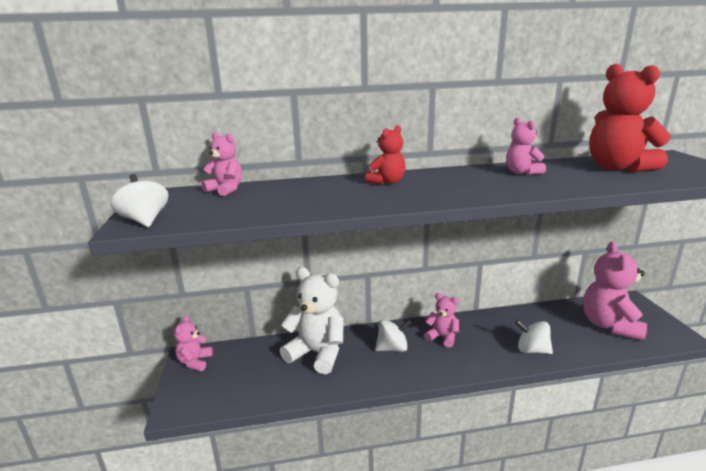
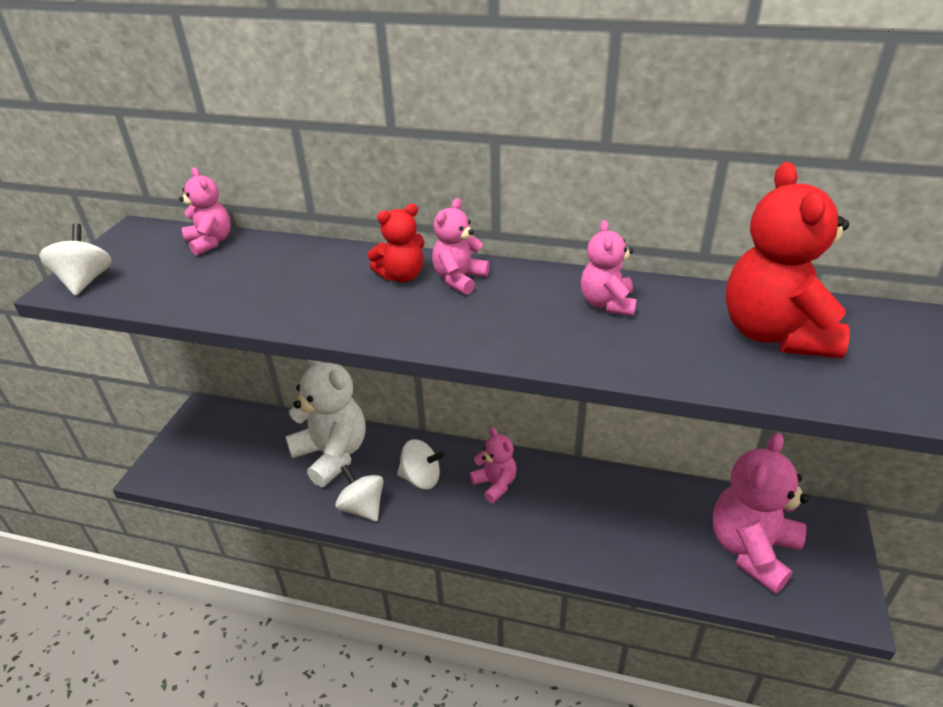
camera: 25 degrees right, 15 degrees up
pink teddy bear [174,315,213,371] -> pink teddy bear moved to [432,198,490,295]
white spinning top [515,320,553,354] -> white spinning top moved to [335,465,383,522]

